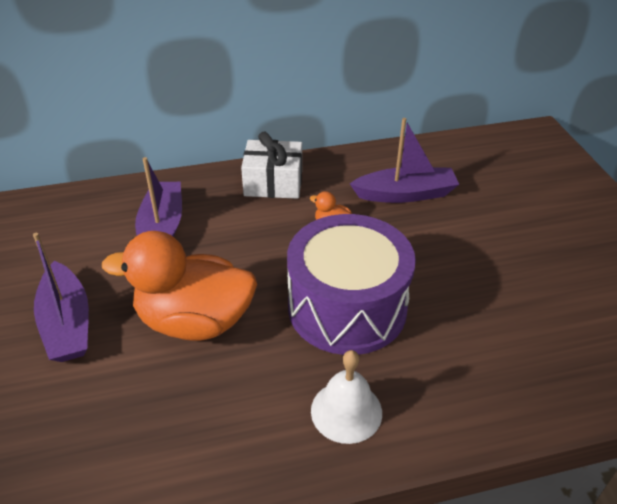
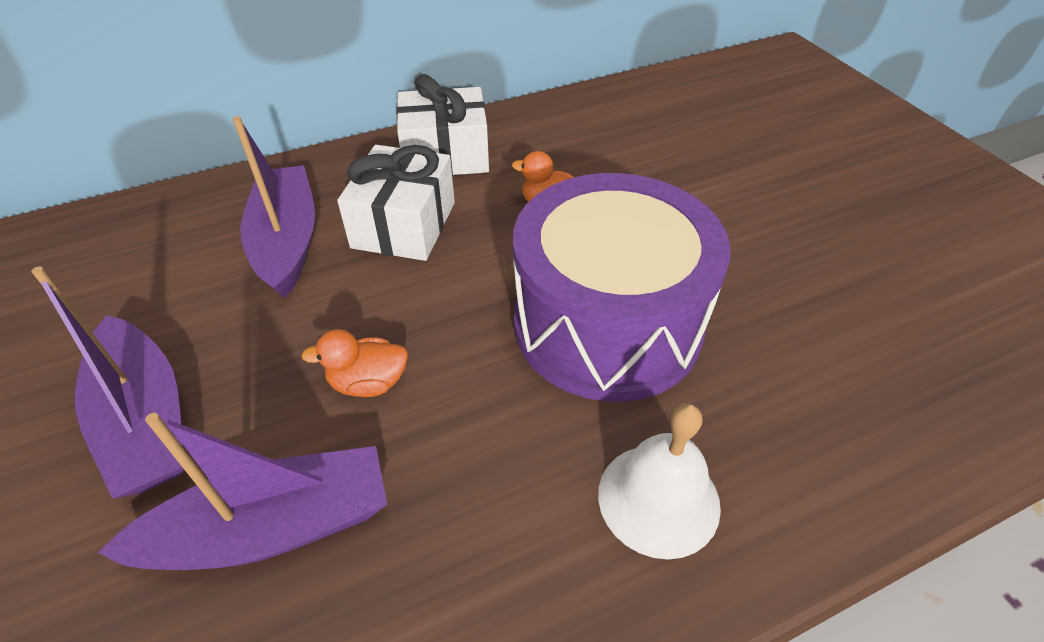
camera: 10 degrees left, 5 degrees up
orange duck [102,231,257,341] -> orange duck [301,329,408,397], size x0.41
purple boat [350,118,459,203] -> purple boat moved to [98,413,387,570]
none -> white gift [337,145,455,261]

